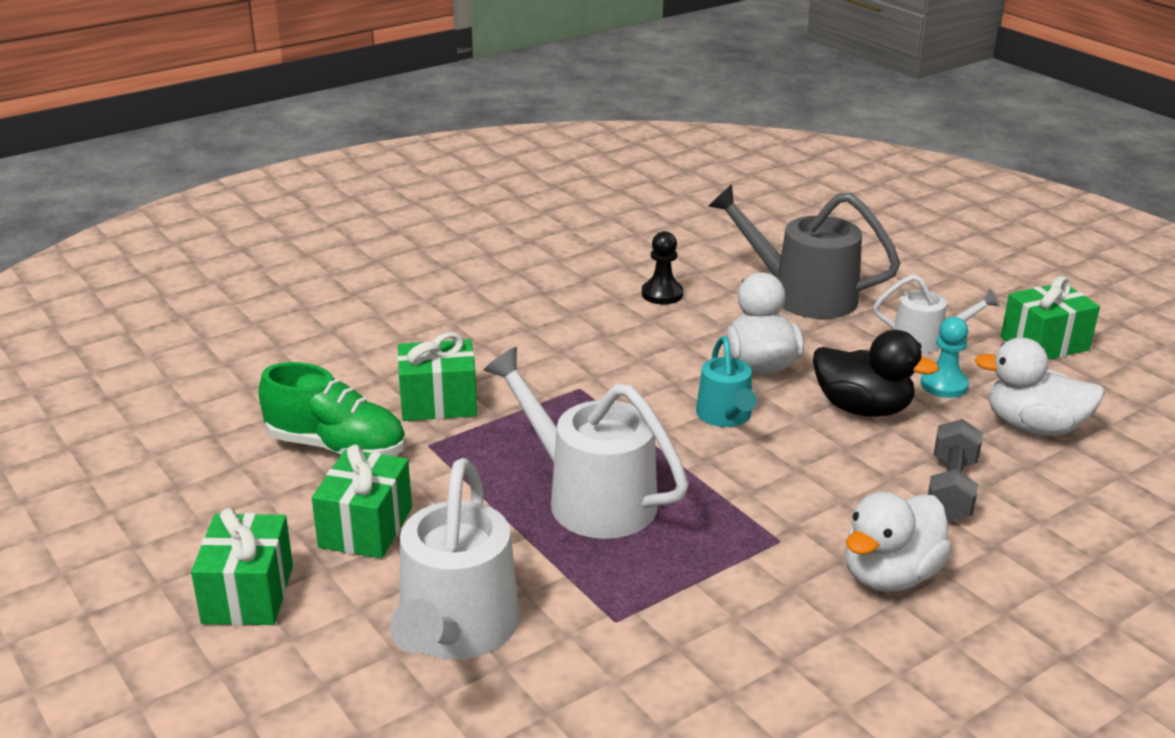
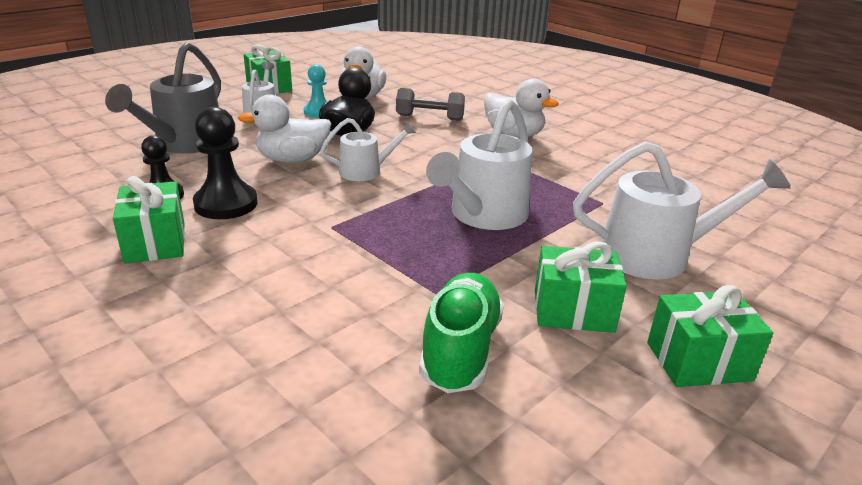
camera: 100 degrees left, 0 degrees up
green gift [397,332,477,421] -> green gift moved to [113,176,185,263]
turquoise watering can [696,336,757,427] -> white watering can [320,118,416,181]
none -> black pawn [193,107,258,219]

